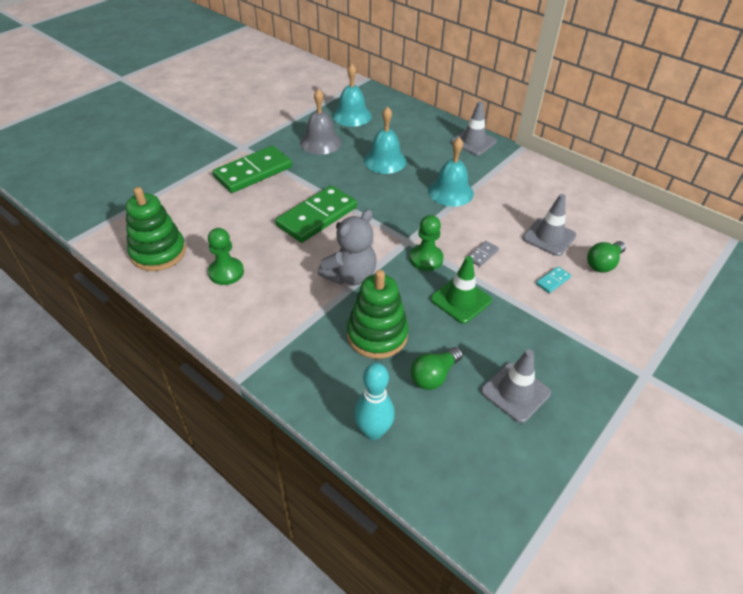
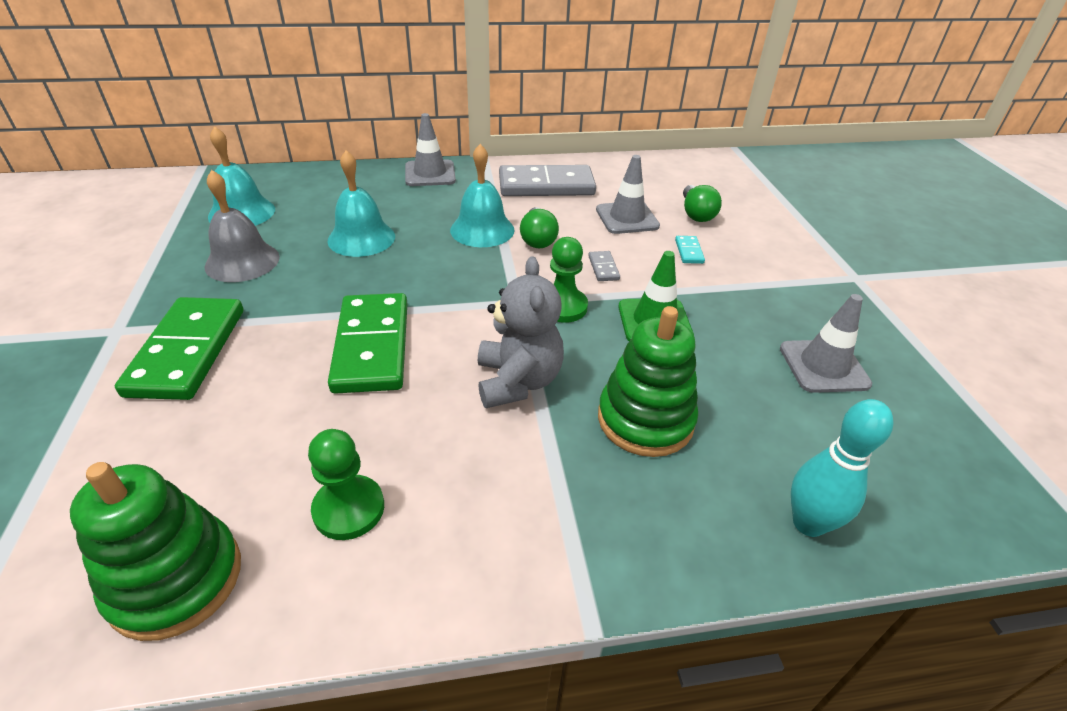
camera: 50 degrees left, 5 degrees down
green light bulb [411,347,463,390] -> green light bulb moved to [520,207,559,248]
none -> grey domino [499,165,596,196]

